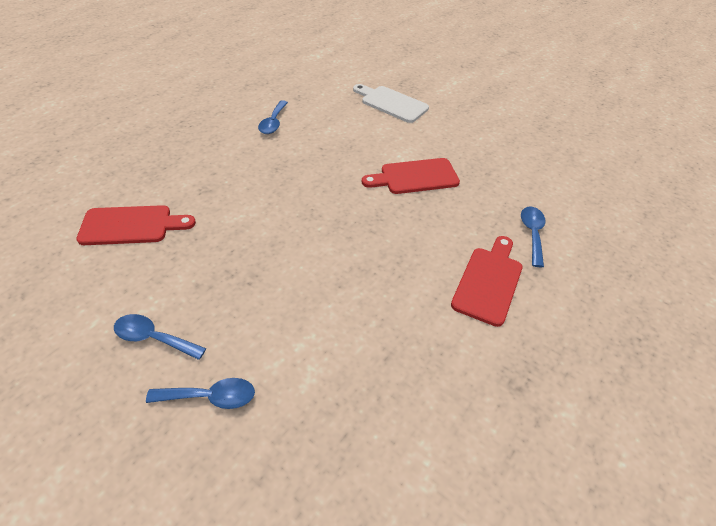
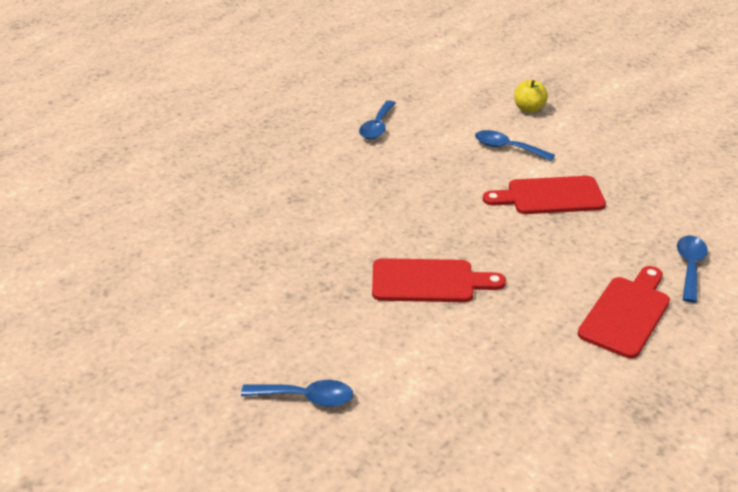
camera: 10 degrees right, 10 degrees down
red cutting board [76,205,196,245] -> red cutting board moved to [372,258,506,302]
blue spoon [114,314,206,360] -> blue spoon moved to [475,130,555,161]
white cutting board [353,84,429,123] -> yellow apple [514,80,548,113]

